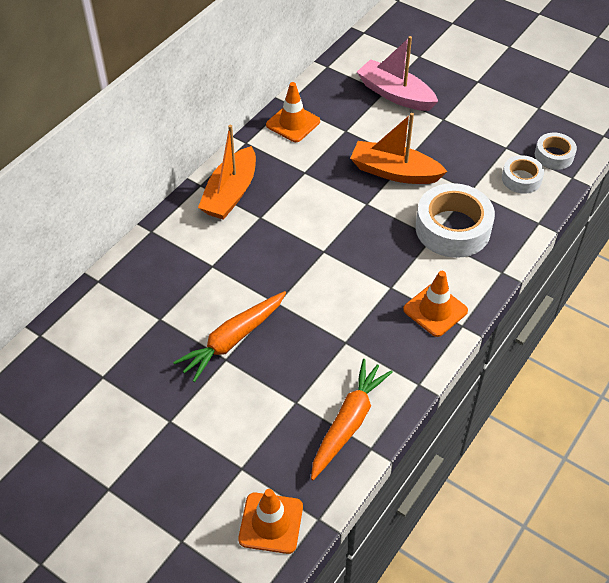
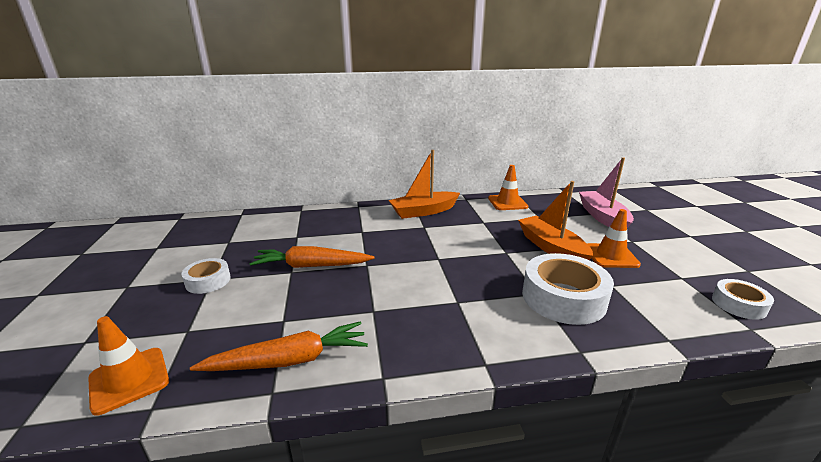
camera: 45 degrees right, 25 degrees down
orange traffic cone [403,271,468,337] -> orange traffic cone moved to [587,209,641,268]
white tape [502,155,544,194] -> white tape moved to [181,258,231,294]

